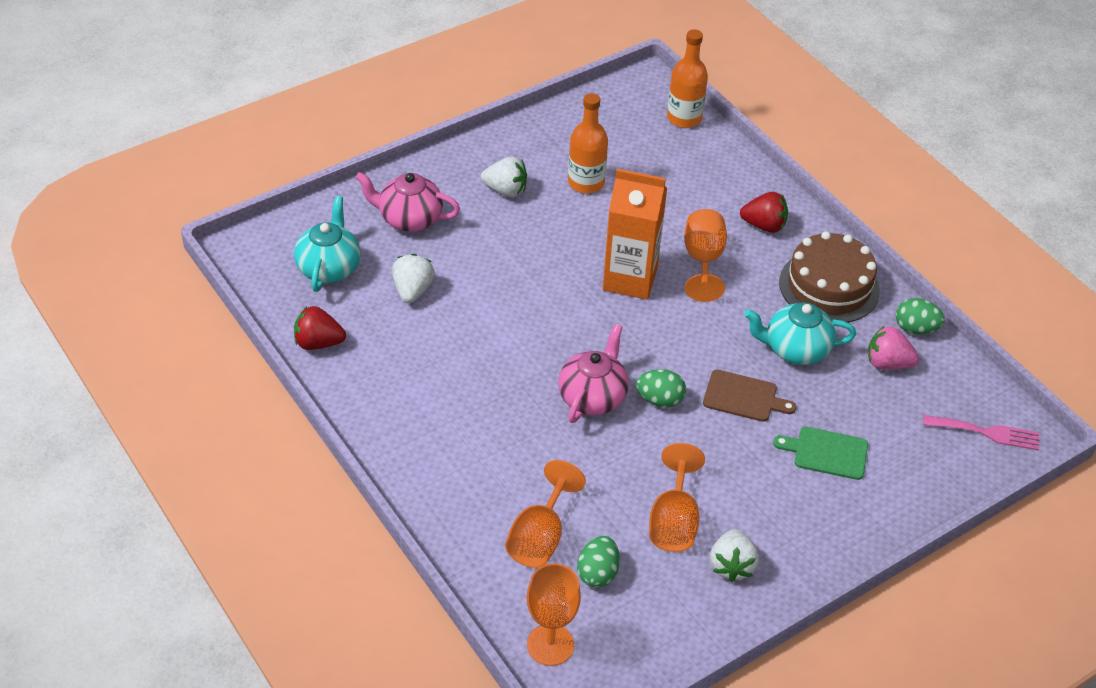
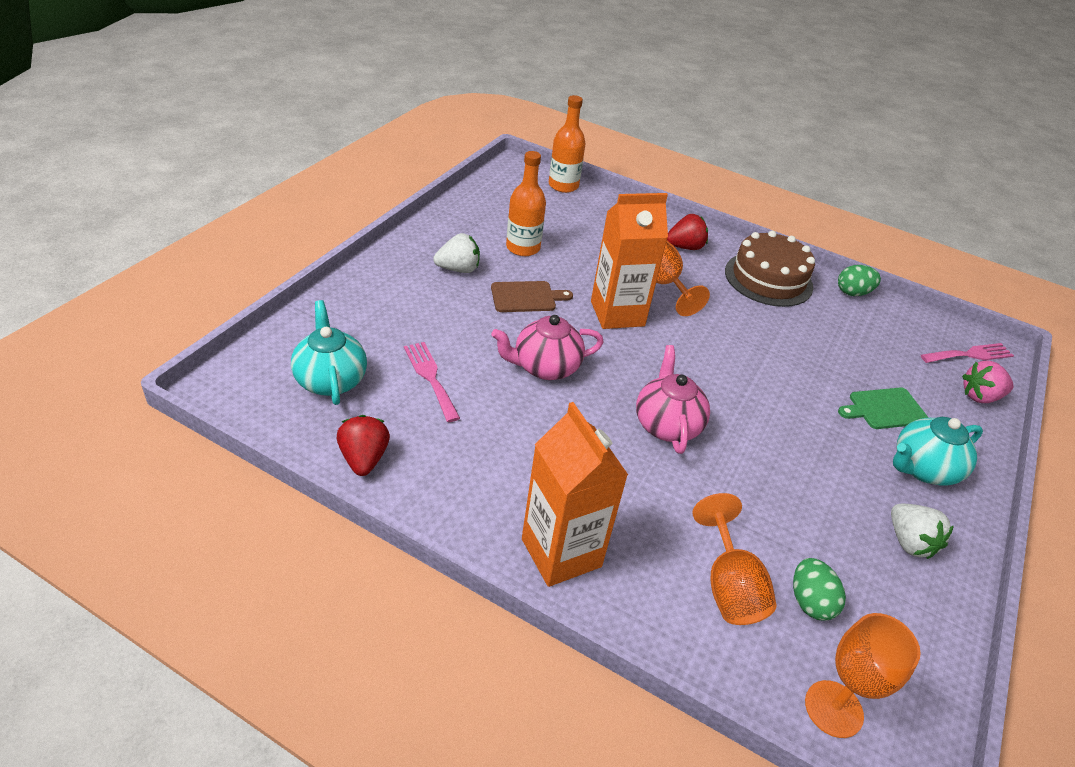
camera: 30 degrees left, 5 degrees down
red strawberry [294,306,346,350] -> red strawberry turned 105 degrees clockwise [337,415,390,476]
pink teapot [355,172,460,232] -> pink teapot moved to [491,315,604,380]
white strawberry [392,254,435,303] -> pink fork [404,342,460,422]
green egg [636,369,686,408] -> none
orange goblet [649,443,705,552] -> none
brown cutting board [703,370,796,422] -> brown cutting board moved to [491,281,573,312]
turquoise teapot [744,302,856,365] -> turquoise teapot moved to [893,417,983,486]
pink strawberry [868,326,919,370] -> pink strawberry moved to [962,360,1014,403]
none -> orange carton [522,402,628,587]

